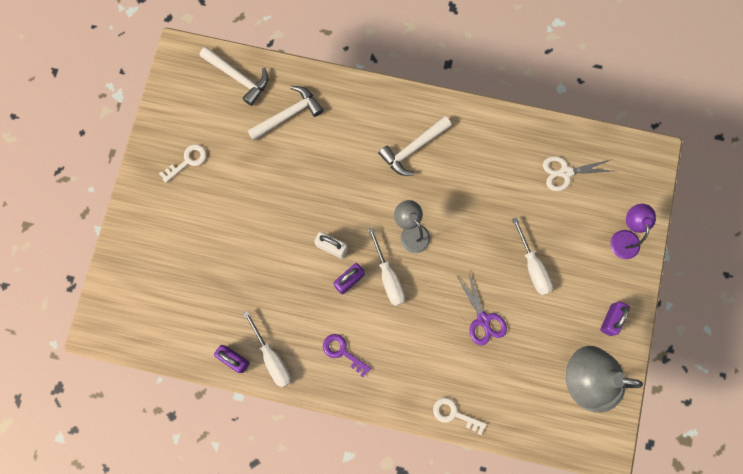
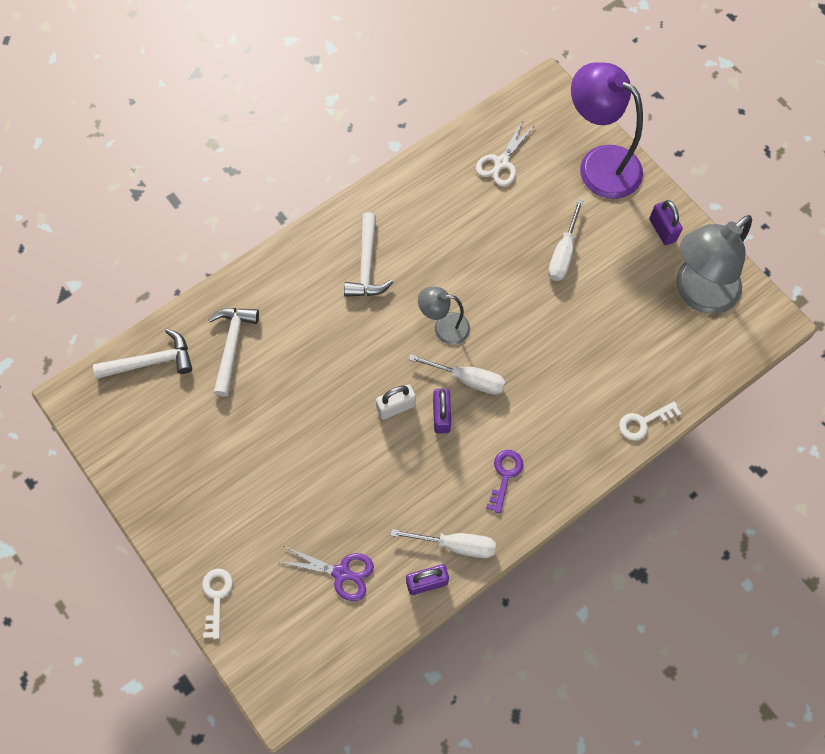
camera: 50 degrees left, 10 degrees down
white key [159,144,207,183] -> white key moved to [202,569,233,639]
purple key [323,334,371,377] -> purple key turned 120 degrees clockwise [486,450,523,514]
purple scissors [457,273,507,345] -> purple scissors moved to [280,546,374,601]
white screwdriver [512,217,553,295] -> white screwdriver turned 90 degrees clockwise [548,199,584,281]
purple lamp [610,204,656,259] -> purple lamp [571,62,643,199], size x1.87

